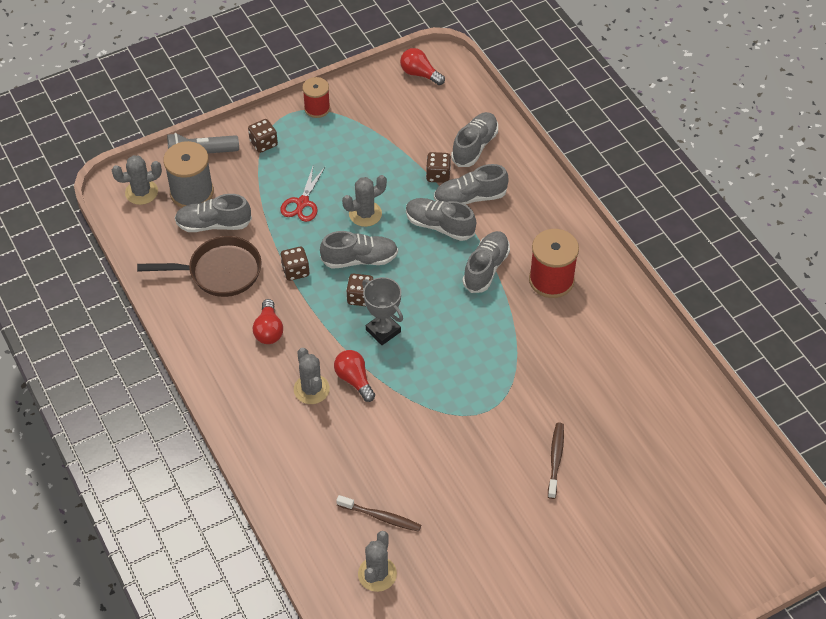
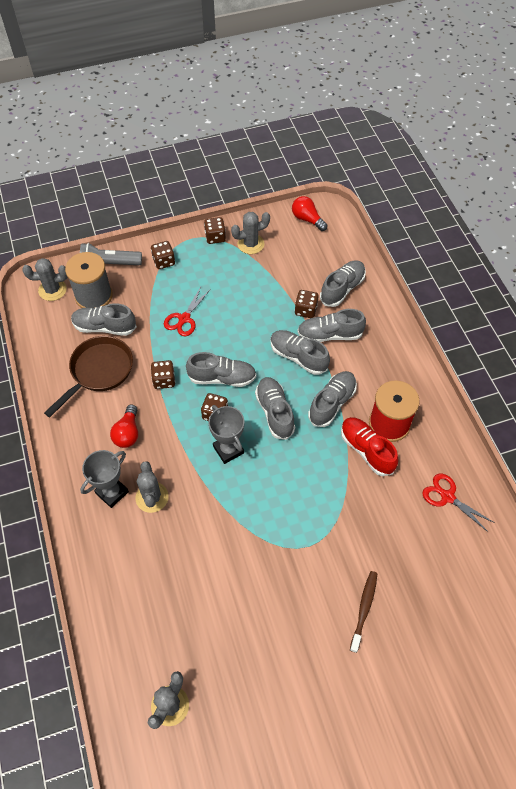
camera: 10 degrees right, 5 degrees up
brown pan [137,236,261,297] -> brown pan turned 60 degrees counterclockwise [44,336,133,417]
red spool [302,77,330,118] -> brown dice [204,217,226,244]
red light bulb [334,350,375,402] -> none
brown toothbrush [336,495,421,532] -> none
grey cactus [342,175,387,227] -> grey cactus moved to [231,212,270,254]
none -> grey trophy [80,450,129,508]
none -> grey shoe [255,377,295,440]
none -> red shoe [341,417,398,476]
none -> red scissors [422,474,495,532]

